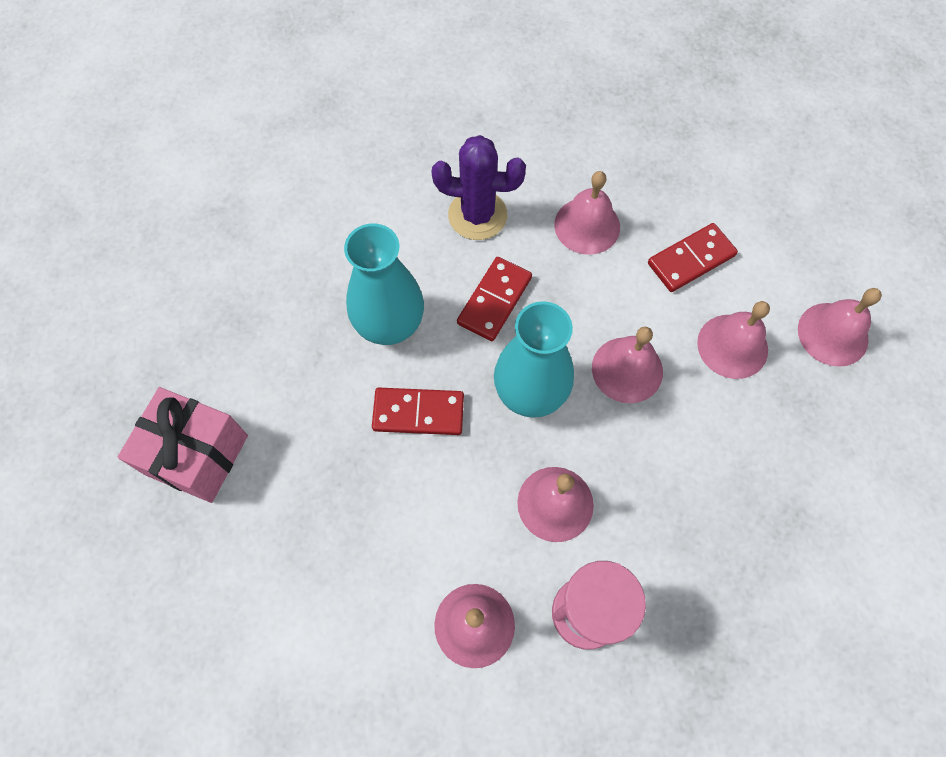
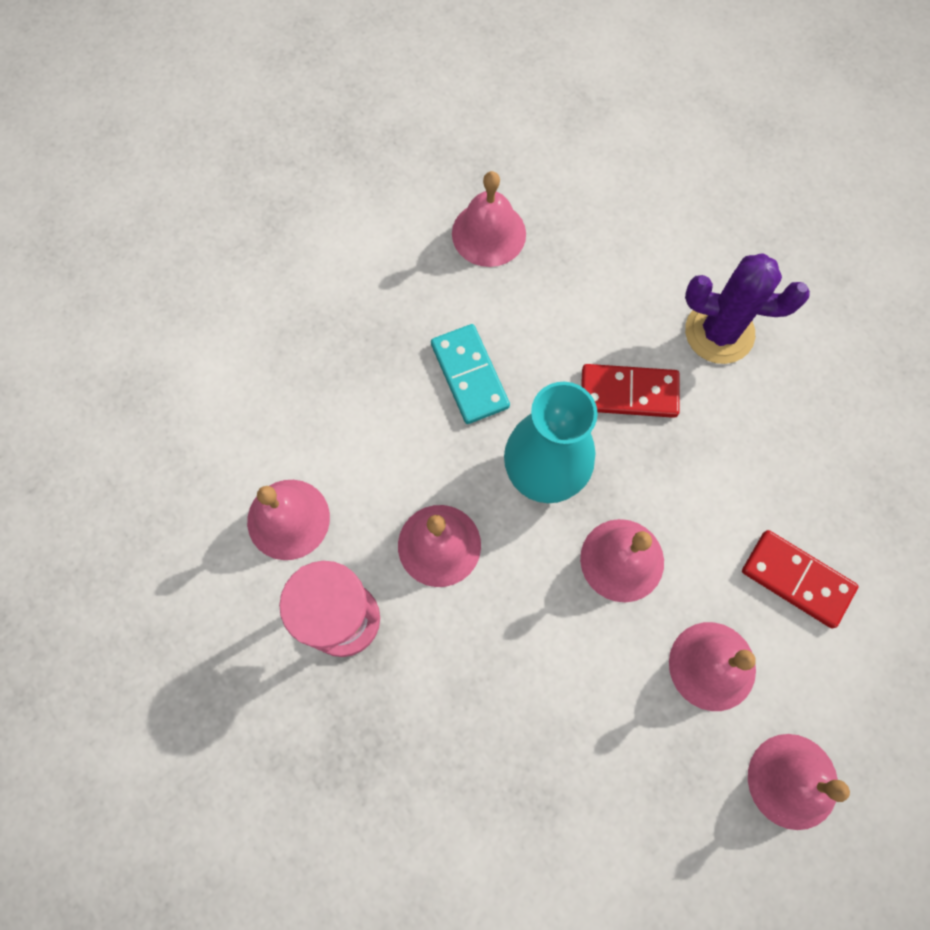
camera: 65 degrees right, 5 degrees up
pink gift [118,387,248,503] -> none
turquoise vase [344,224,424,345] -> none
red domino [372,388,464,435] -> turquoise domino [431,324,510,424]
purple cactus [431,135,526,240] -> purple cactus turned 60 degrees counterclockwise [685,253,810,364]
pink bell [554,171,620,255] -> pink bell moved to [452,171,526,267]

